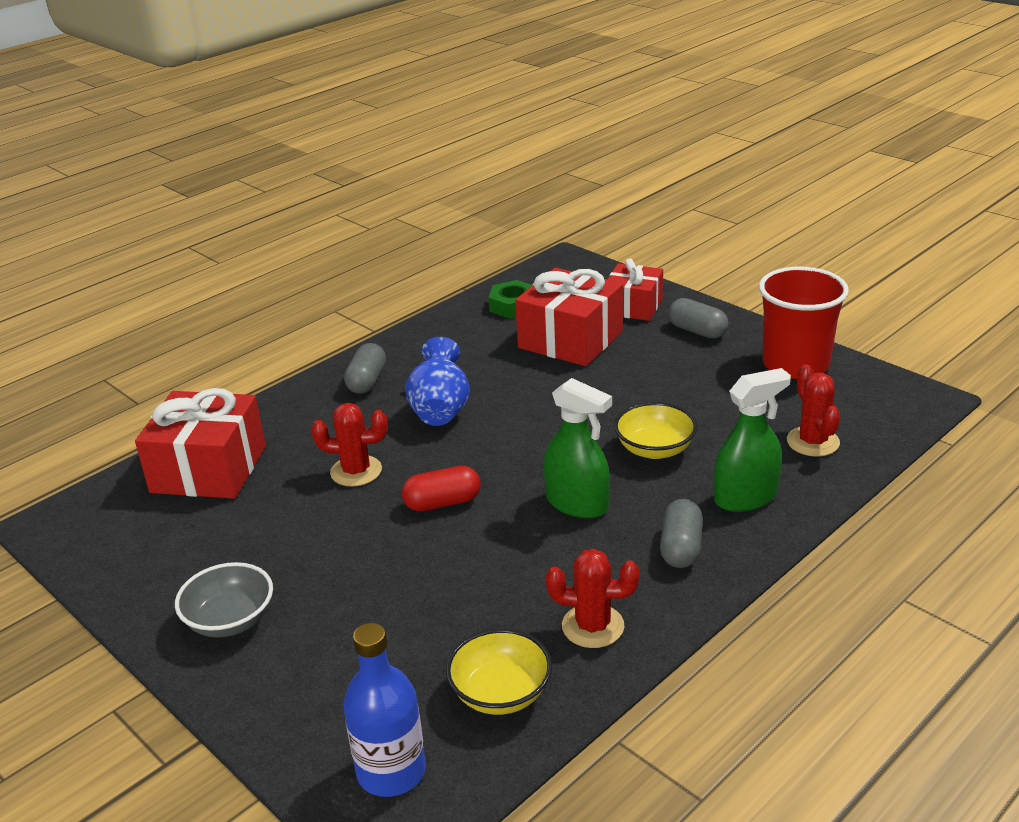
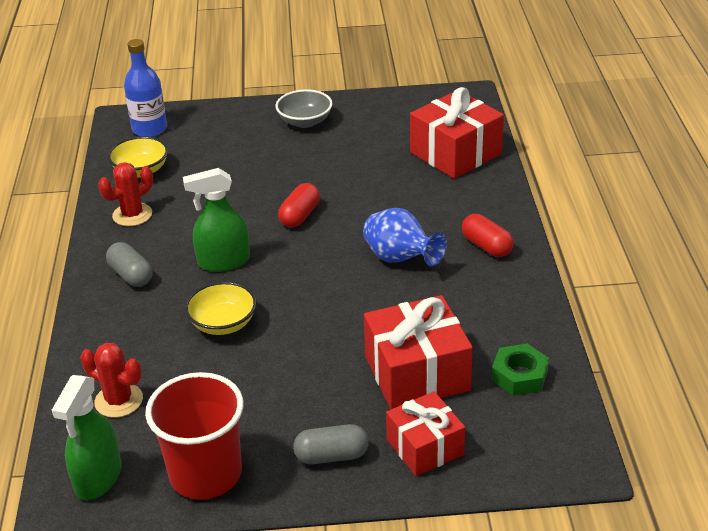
camera: 130 degrees right, 5 degrees up
red cactus [311,403,388,487] -> none
grey capsule [344,343,386,394] -> red capsule [462,214,514,257]
green spray bottle [714,368,791,512] -> green spray bottle moved to [52,375,122,500]

